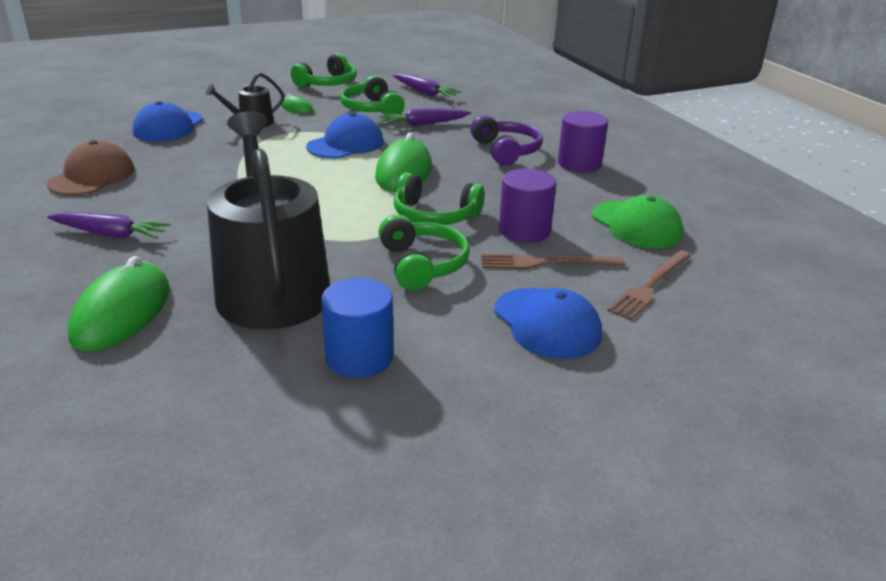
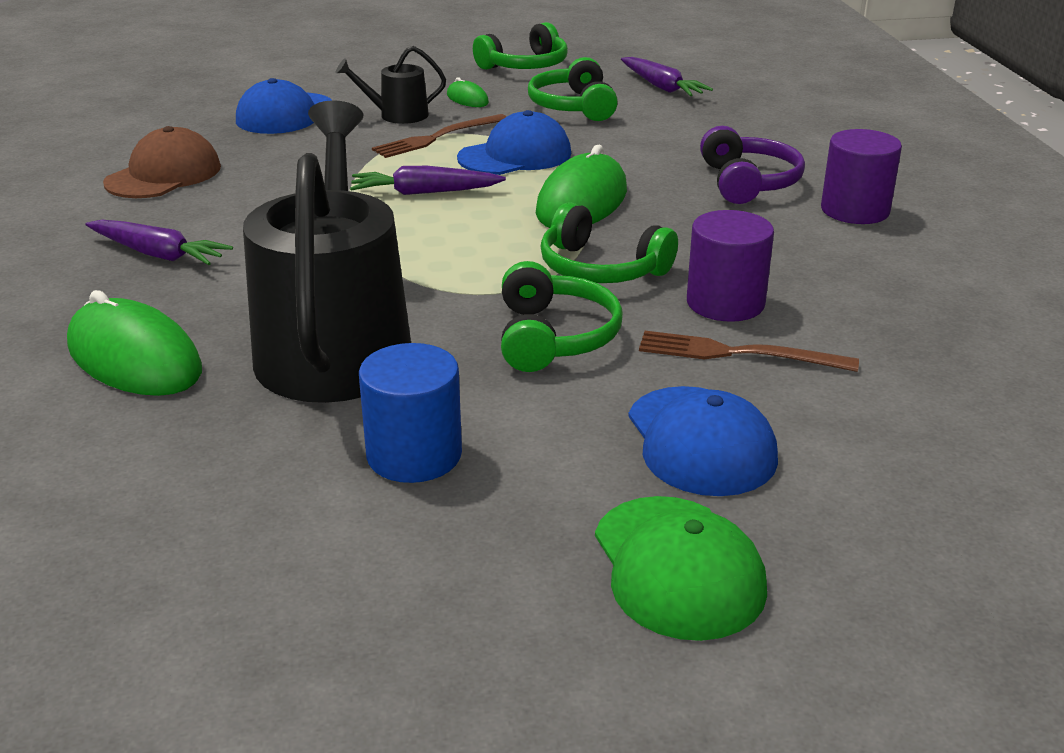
camera: 15 degrees right, 0 degrees up
green mouse [68,256,170,351] -> green mouse turned 75 degrees counterclockwise [67,290,202,396]
purple carrot [379,108,471,126] -> purple carrot moved to [350,166,506,195]
green cap [592,195,683,248] -> green cap moved to [595,496,767,641]
brown fork [607,250,691,320] -> brown fork moved to [372,114,507,158]

